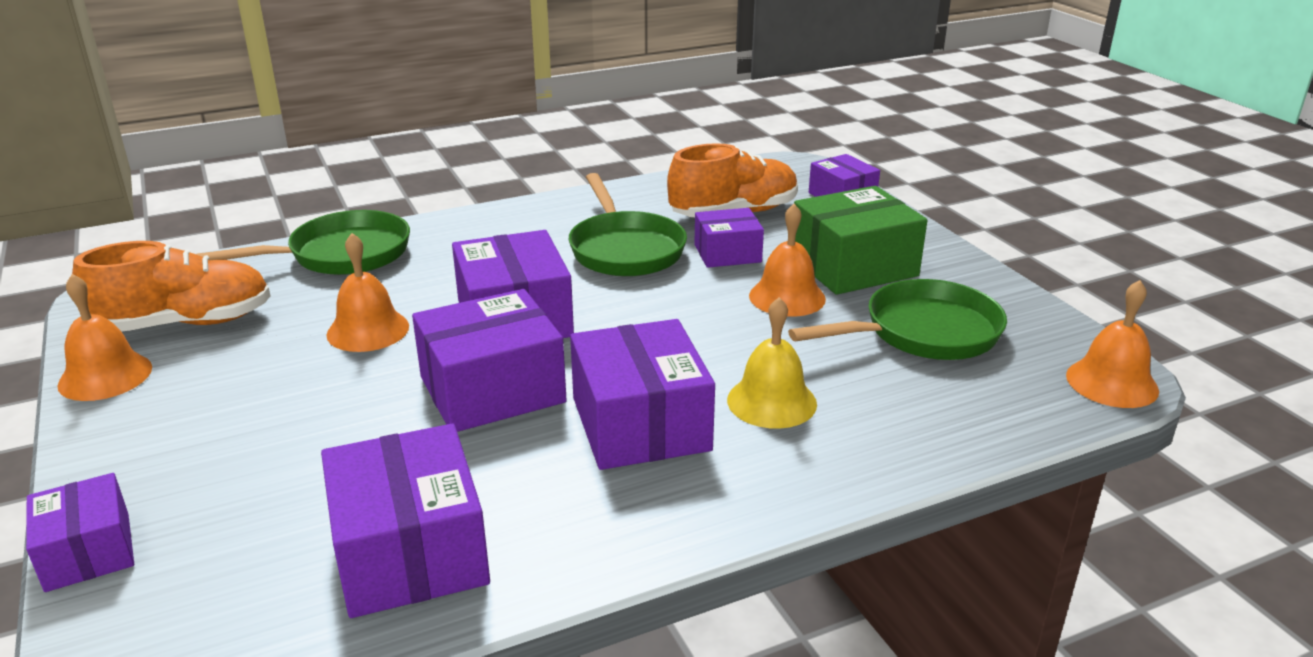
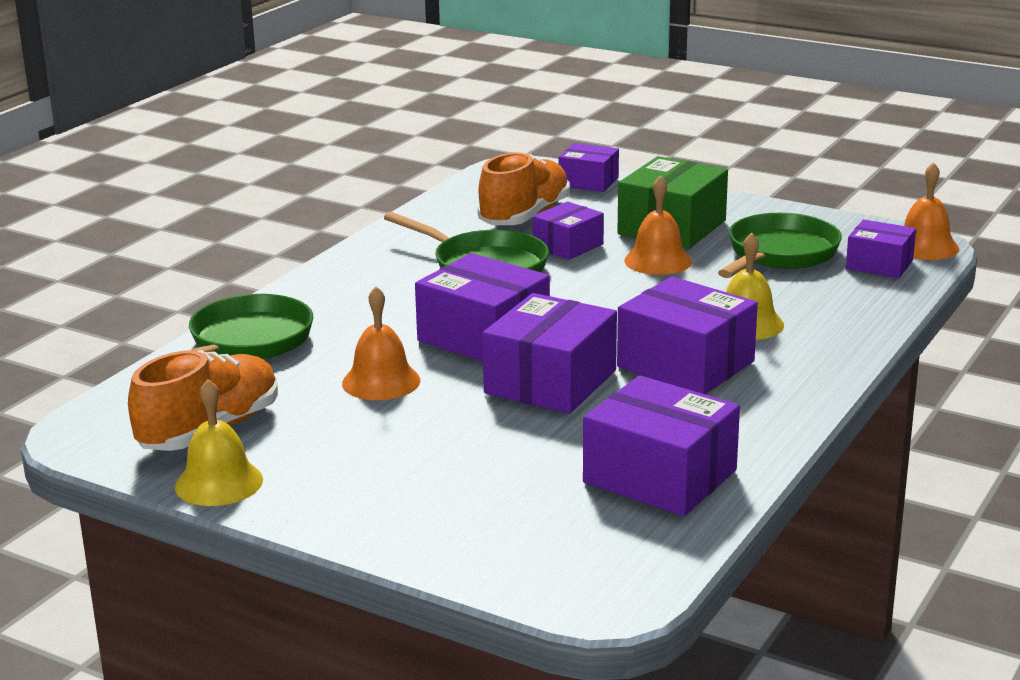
camera: 35 degrees left, 5 degrees down
purple box [26,473,134,592] -> purple box moved to [846,219,916,278]
orange bell [57,274,152,401] -> yellow bell [175,379,263,506]

